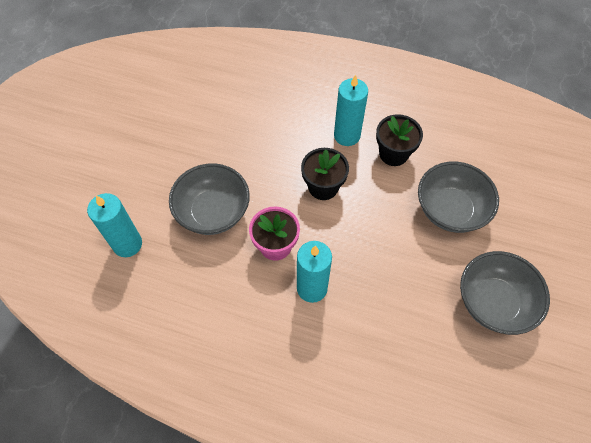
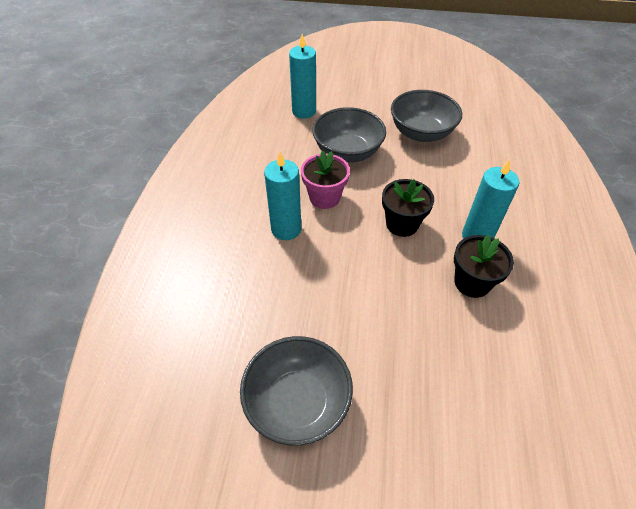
camera: 80 degrees right, 10 degrees down
grey bowl [418,162,499,233] -> grey bowl moved to [391,90,462,142]

